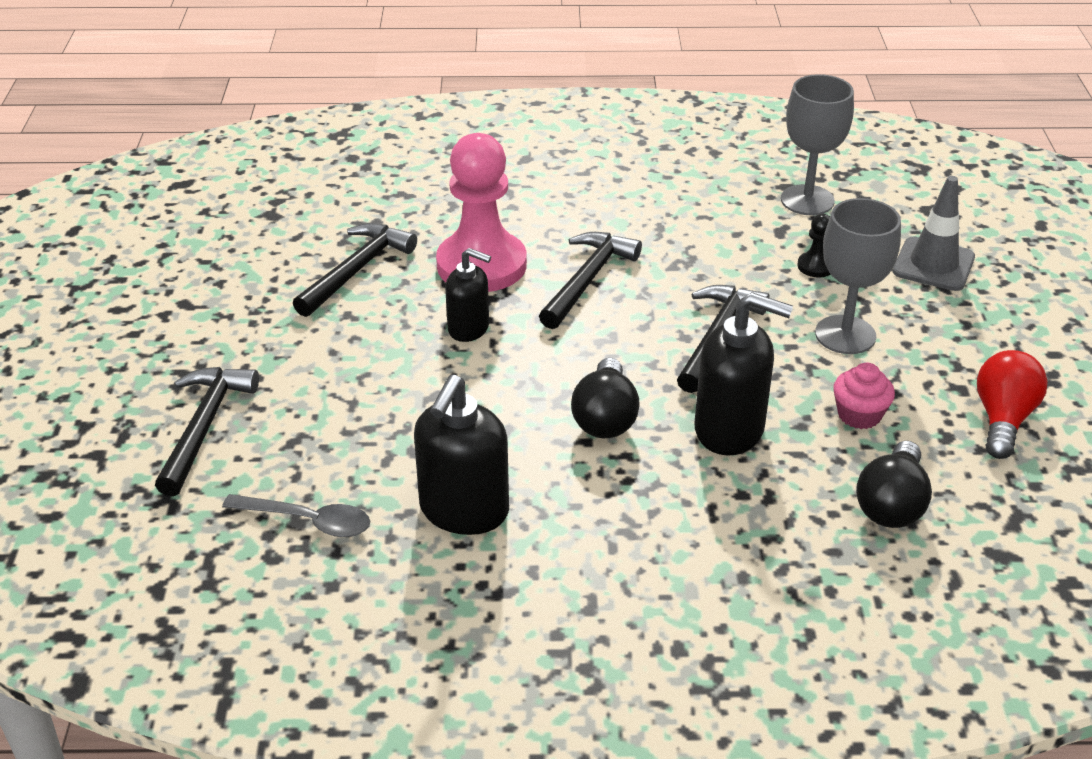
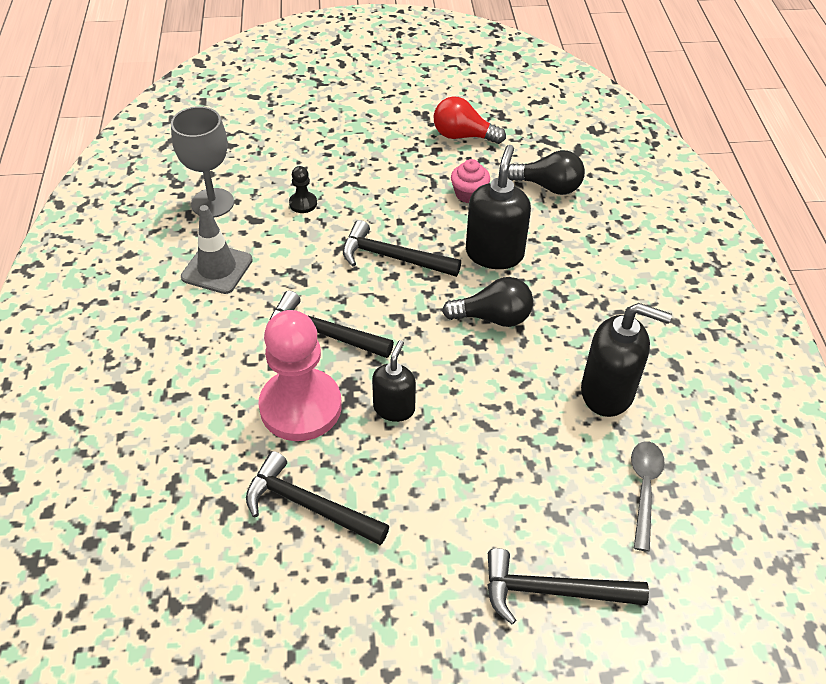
camera: 95 degrees left, 10 degrees up
grey goblet [815,198,901,354] -> none
grey traffic cone [893,176,975,291] -> grey traffic cone moved to [181,205,253,294]

